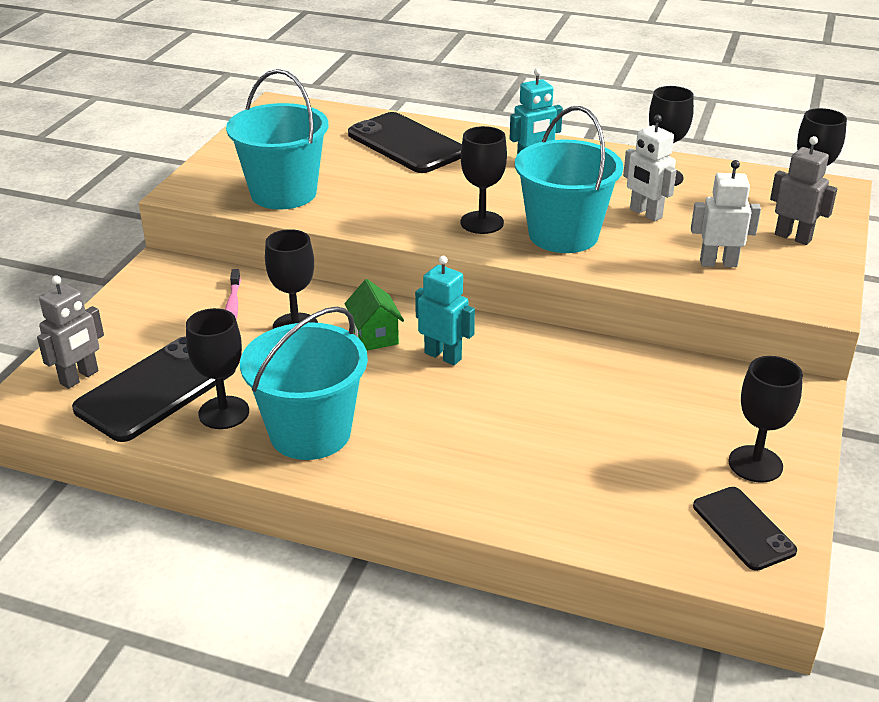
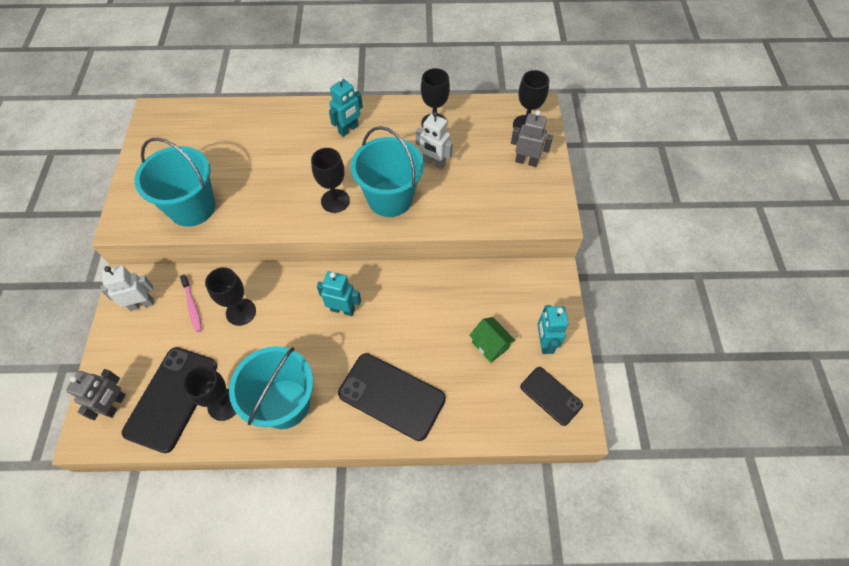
camera: 20 degrees left, 25 degrees up
green house [345,279,404,351] -> green house moved to [469,317,515,363]
black phone [348,112,462,173] -> black phone moved to [338,353,446,441]
white robot [691,160,761,267] -> white robot moved to [100,265,154,311]
black goblet [728,356,803,483] -> turquoise robot [537,305,568,354]

